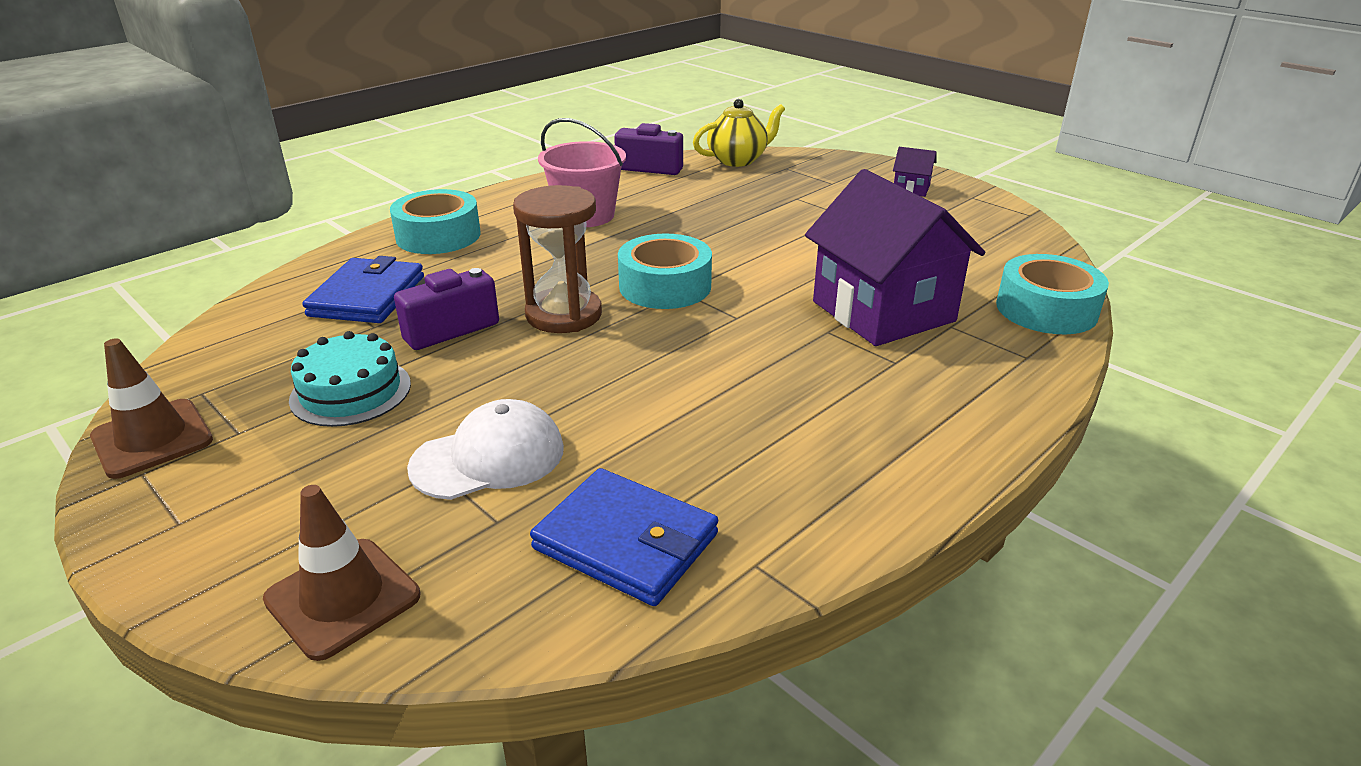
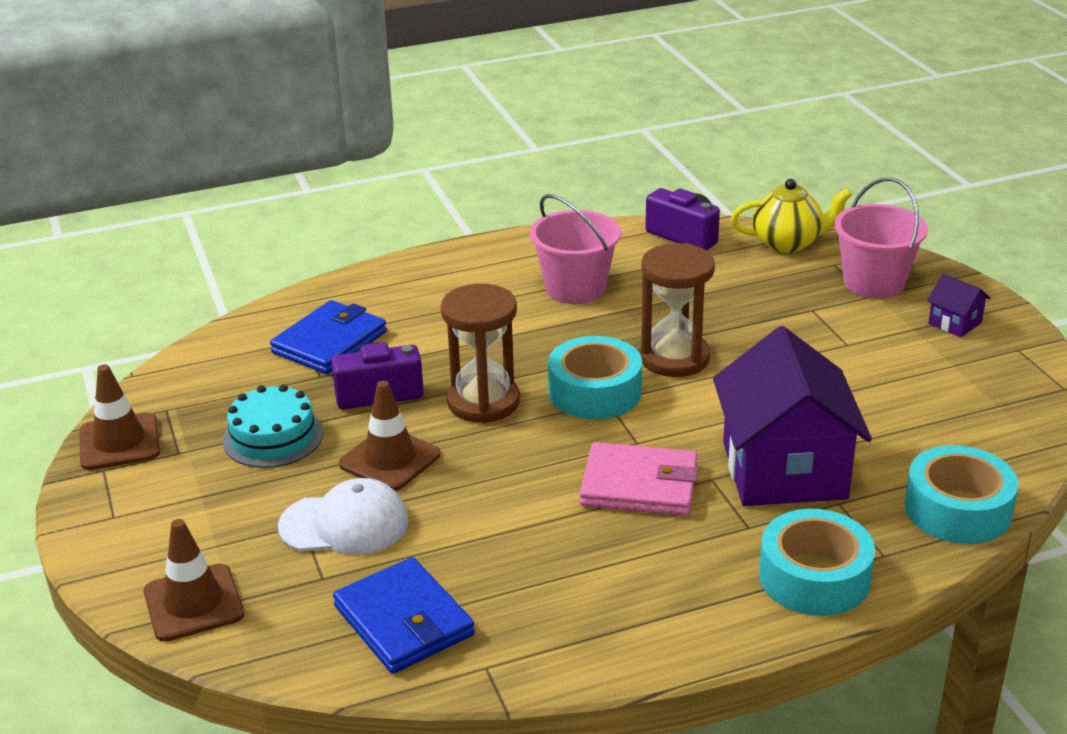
camera: 25 degrees right, 0 degrees up
turquoise tape [390,189,481,254] -> turquoise tape moved to [759,509,875,616]
none -> brown traffic cone [339,380,440,491]
none -> pink wallet [580,442,698,516]
none -> brown hourglass [640,243,715,377]
none -> pink bucket [834,178,928,299]

